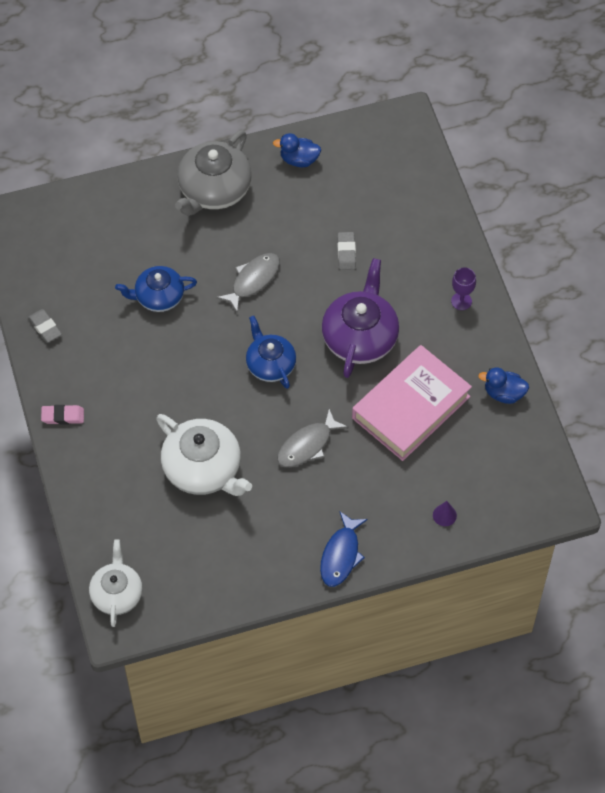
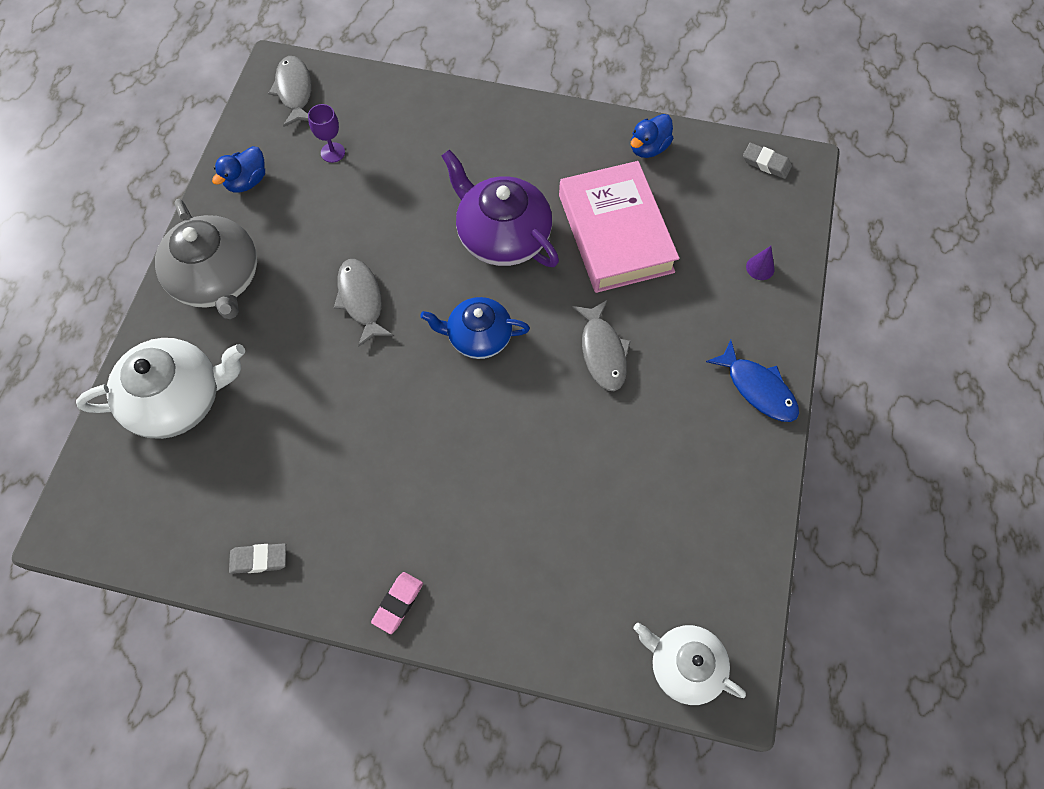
camera: 60 degrees left, 5 degrees up
blue teapot [115,266,197,312] -> none
white teapot [156,414,252,496] -> white teapot moved to [76,338,245,439]
grey eraser [338,232,356,270] -> grey eraser moved to [743,143,792,179]
purple goblet [451,268,476,310] -> purple goblet moved to [308,104,345,163]
none -> grey fish [268,56,312,127]

